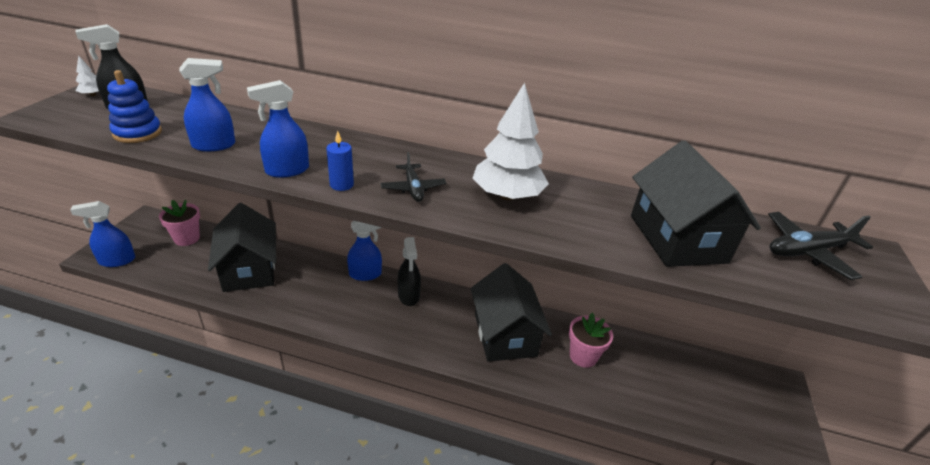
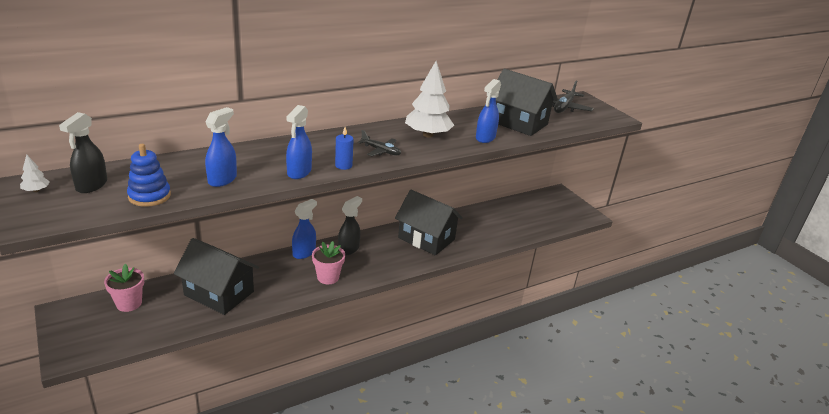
camera: 45 degrees left, 5 degrees down
blue spray bottle [70,201,135,267] -> blue spray bottle moved to [476,79,501,143]
black spray bottle [398,237,421,306] -> black spray bottle turned 90 degrees counterclockwise [338,196,362,256]
pink flower pot [569,313,613,368] -> pink flower pot moved to [312,241,345,284]

